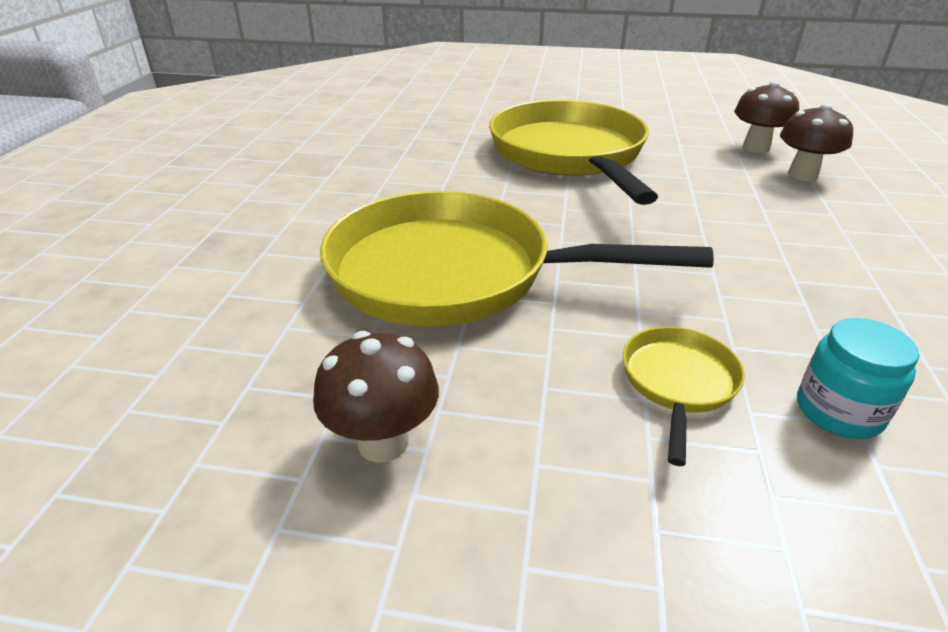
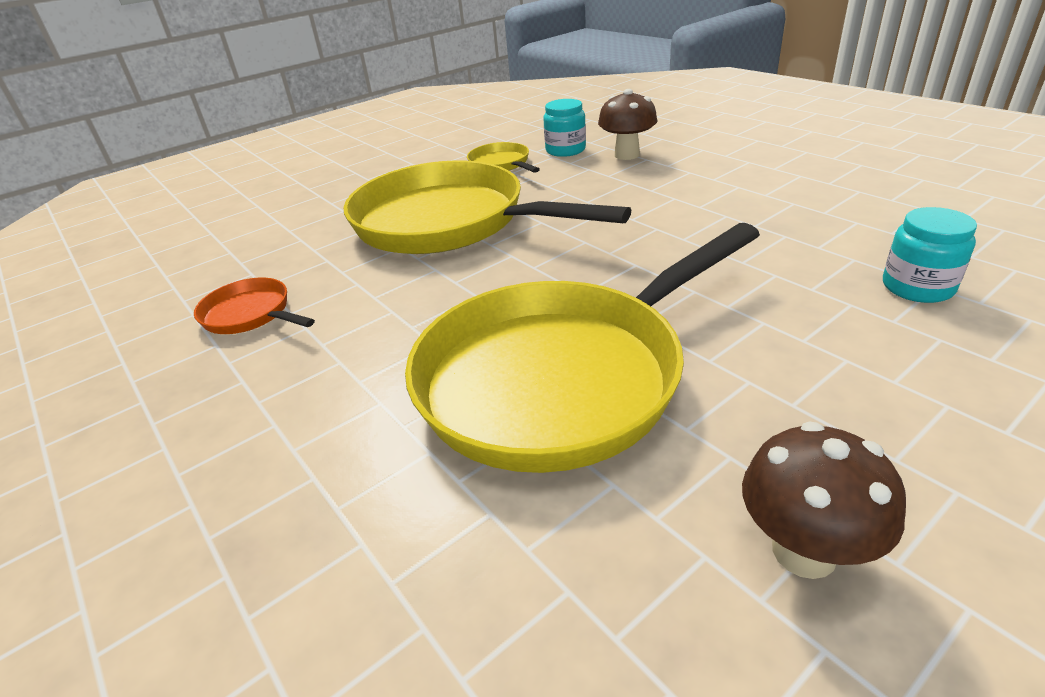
camera: 45 degrees left, 0 degrees up
yellow pan [623,327,745,466] -> yellow pan moved to [467,142,540,173]
brown mushroom [734,81,799,153] -> turquoise jar [543,99,586,157]
none -> orange pan [194,278,315,334]

